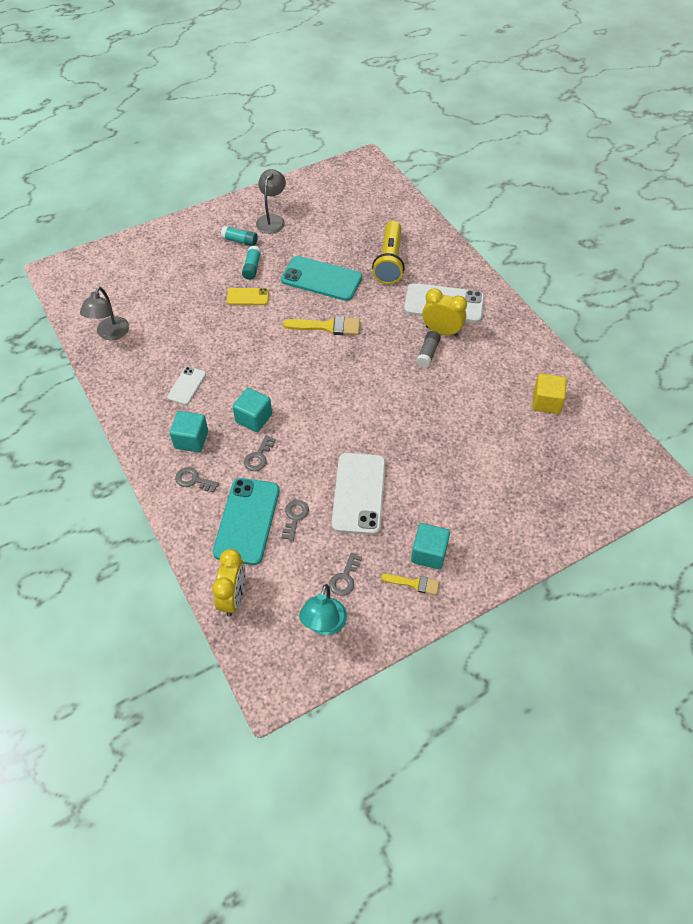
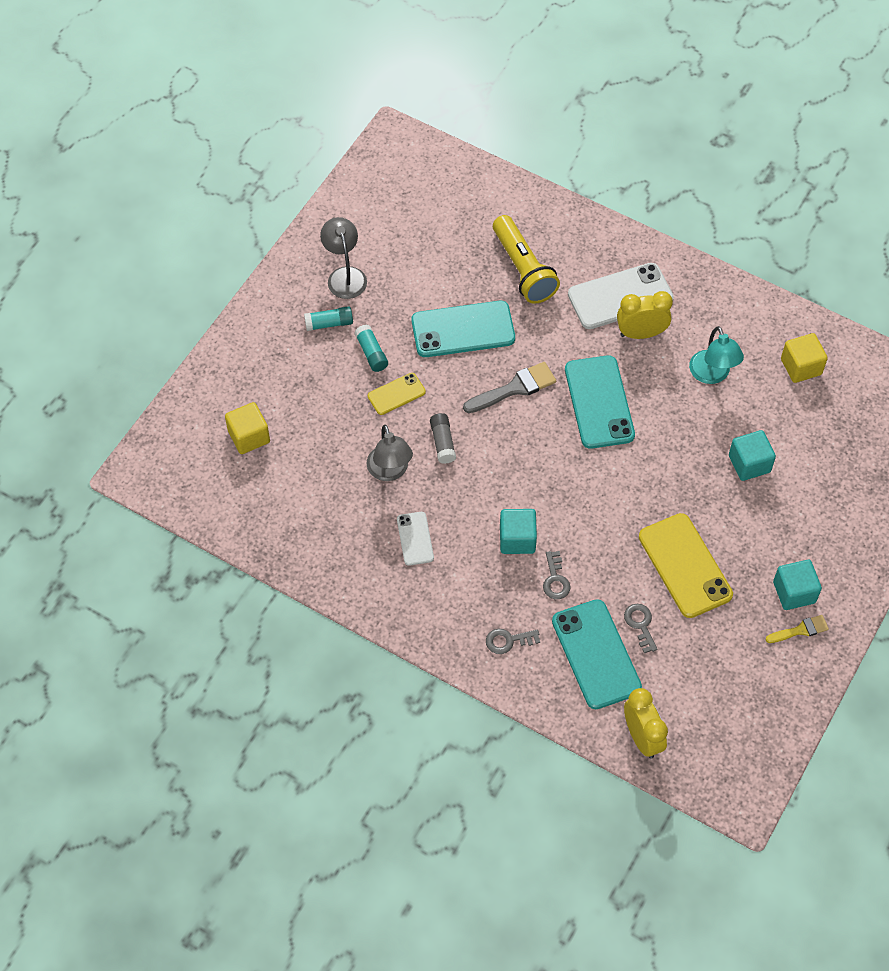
camera: 30 degrees left, 5 degrees up
grey lamp [80,286,129,340] -> grey lamp moved to [366,425,413,481]
turquoise cube [170,411,208,452] -> turquoise cube moved to [729,430,776,481]
yellow brush [283,316,360,335] -> grey brush [463,362,556,413]
turquoise lamp [299,584,347,635] -> turquoise lamp moved to [689,326,744,384]
grey key [329,553,362,596] -> none
white phone [331,453,386,535] -> yellow phone [639,513,733,618]
grey glue stick [416,331,441,368] -> grey glue stick moved to [430,413,456,464]
none -> yellow cube [225,402,270,454]
none -> turquoise phone [565,355,635,449]

